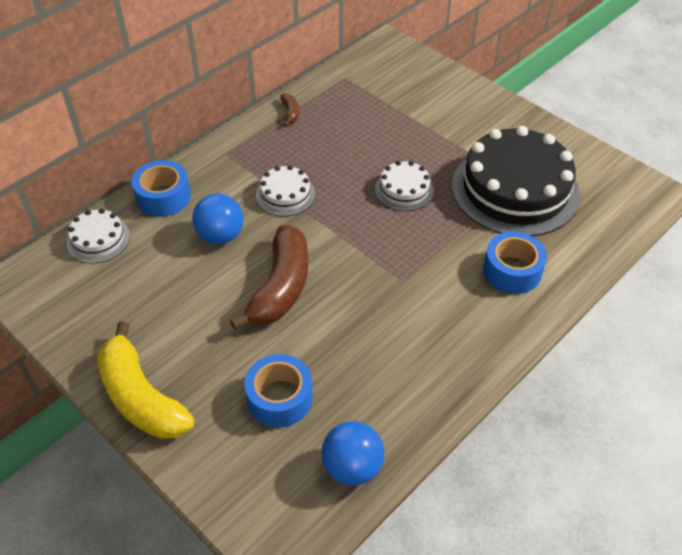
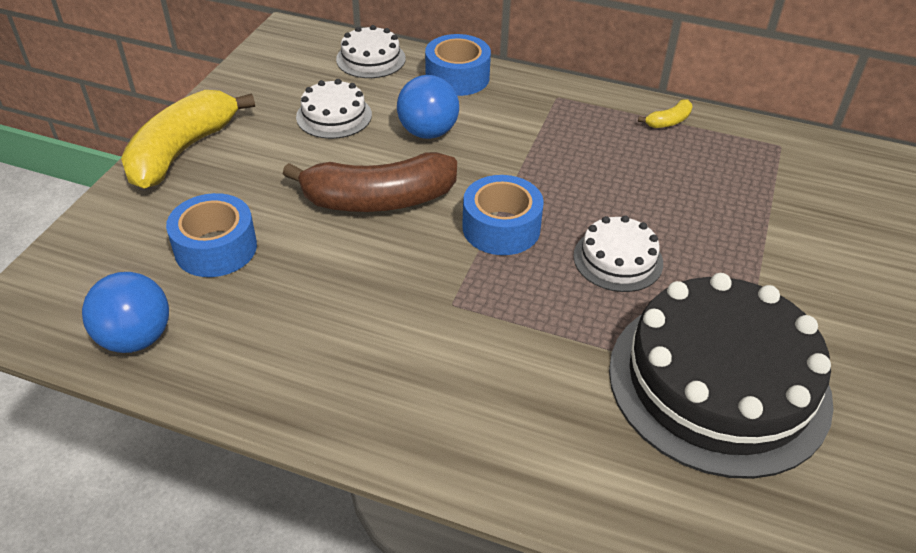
camera: 65 degrees right, 5 degrees down
white cake [256,165,315,217] -> white cake moved to [296,79,372,139]
brown banana [281,93,299,126] -> yellow banana [638,99,693,128]
blue tape [483,231,547,294] -> blue tape moved to [462,175,544,255]

